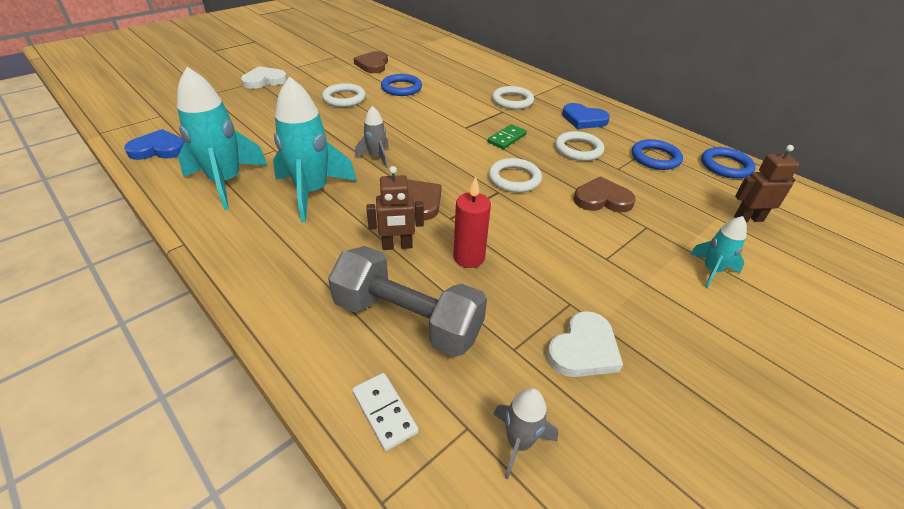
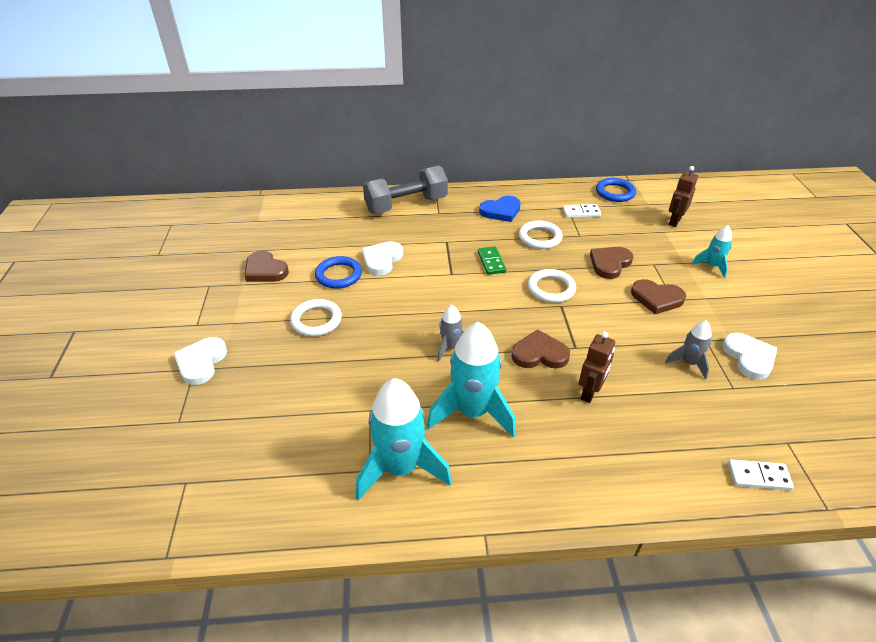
camera: 50 degrees left, 0 degrees up
blue heart [124,129,185,160] -> none
grey dumbbell [328,246,487,357] -> grey dumbbell moved to [363,166,448,214]
red candle [453,176,491,268] -> none
white ring [492,86,534,109] -> none
grey rocket [493,388,558,479] -> grey rocket moved to [665,320,712,379]
blue ring [632,139,683,170] -> white domino [563,204,601,218]
none -> white heart [362,241,403,275]
none -> brown heart [631,279,686,314]

